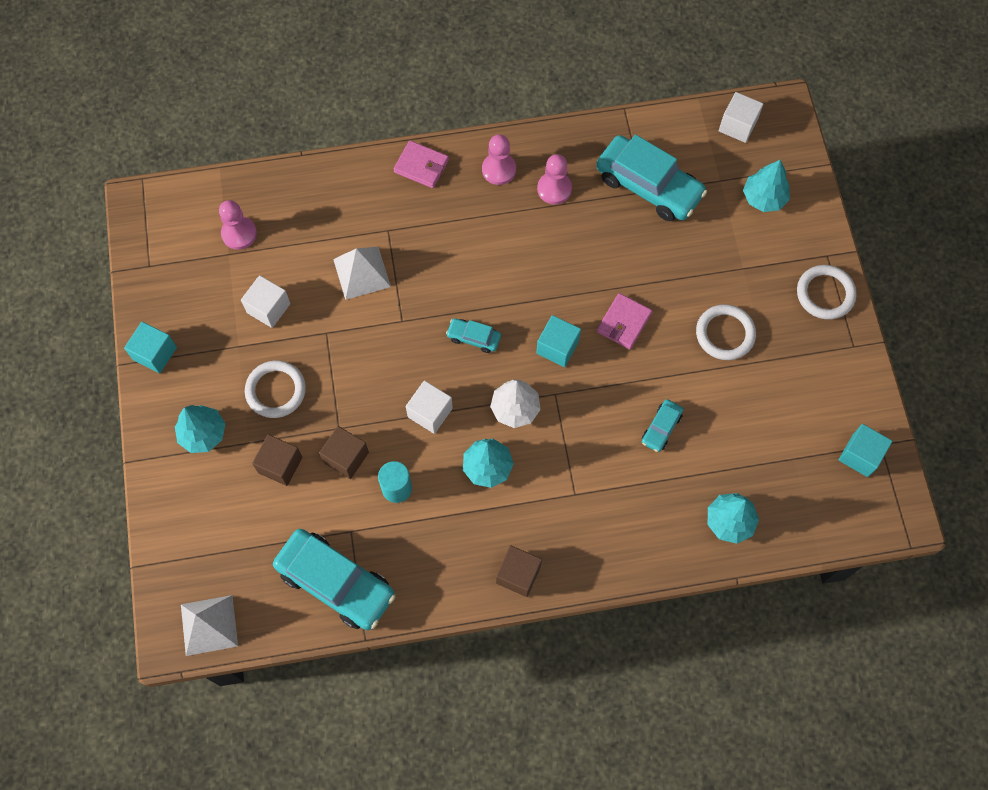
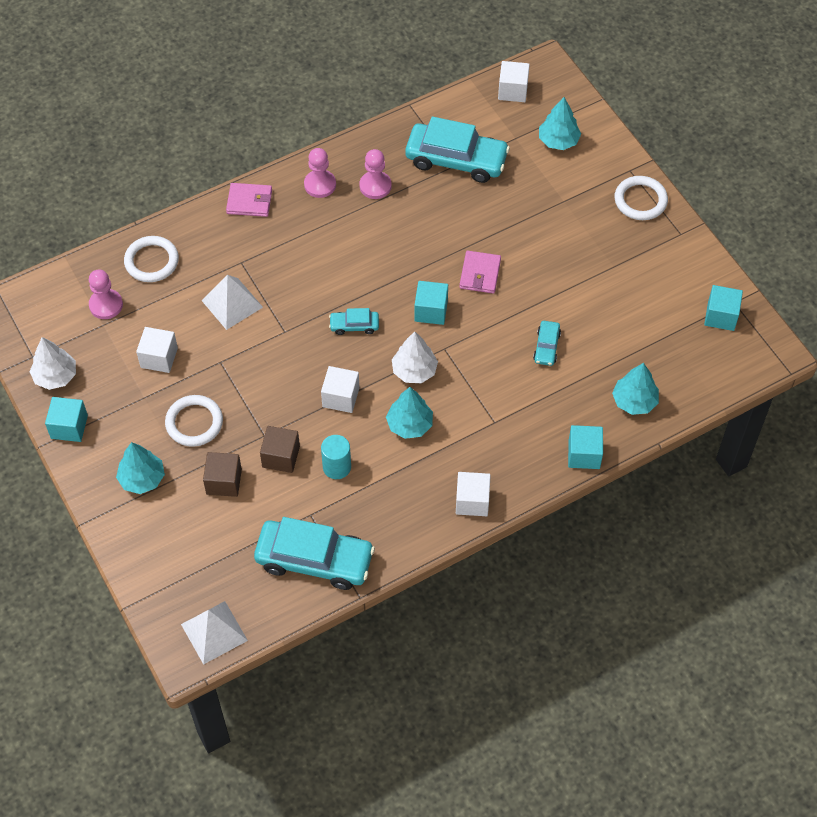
camera: 20 degrees left, 10 degrees down
brown cube [496,545,542,597] -> white cube [456,472,491,516]
white ring [696,304,756,360] -> white ring moved to [124,236,179,282]
none -> white tree [29,337,76,390]
none -> turquoise cube [568,425,603,469]

